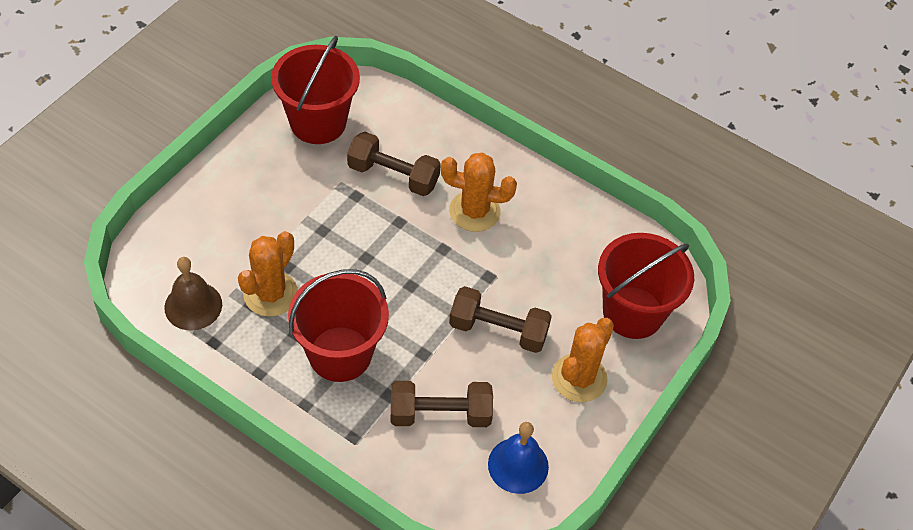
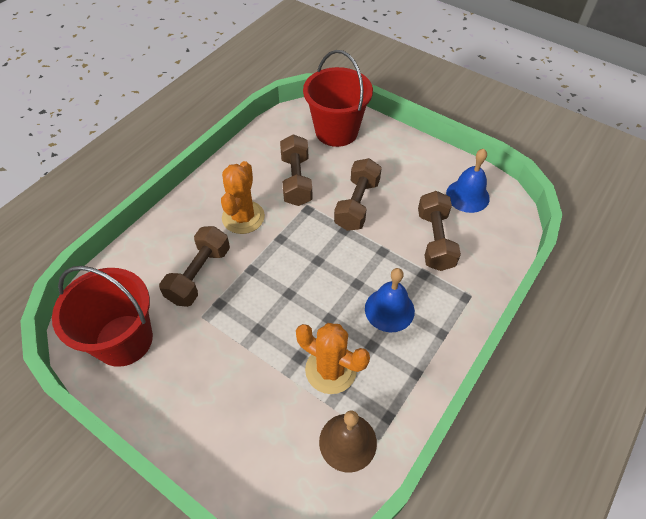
camera: 85 degrees left, 0 degrees up
red bucket [288,269,389,382] -> blue bell [365,268,415,332]
orange cactus [552,318,614,402] -> none
none -> brown dumbbell [280,134,313,206]

